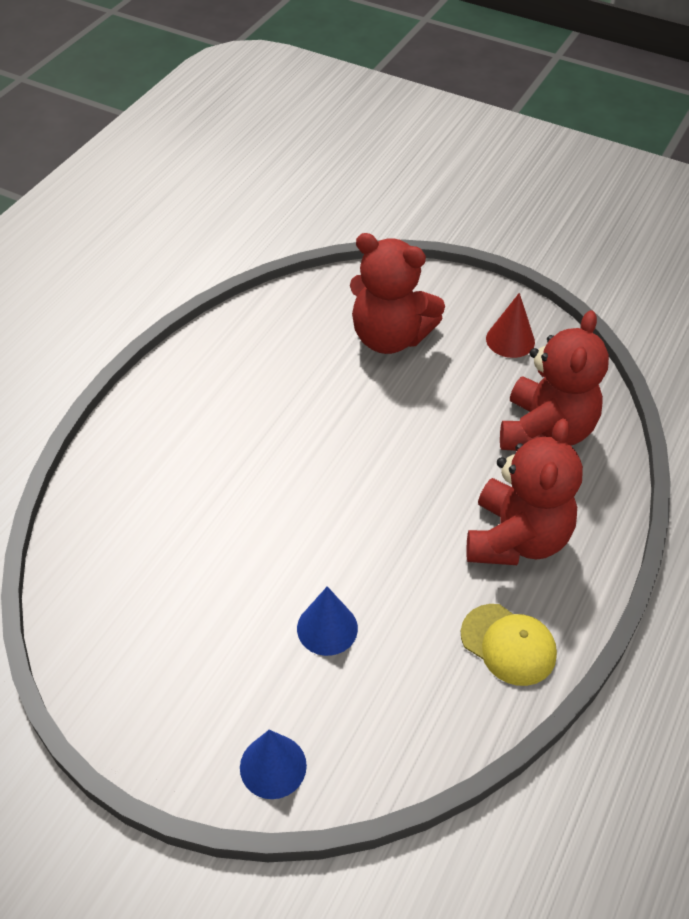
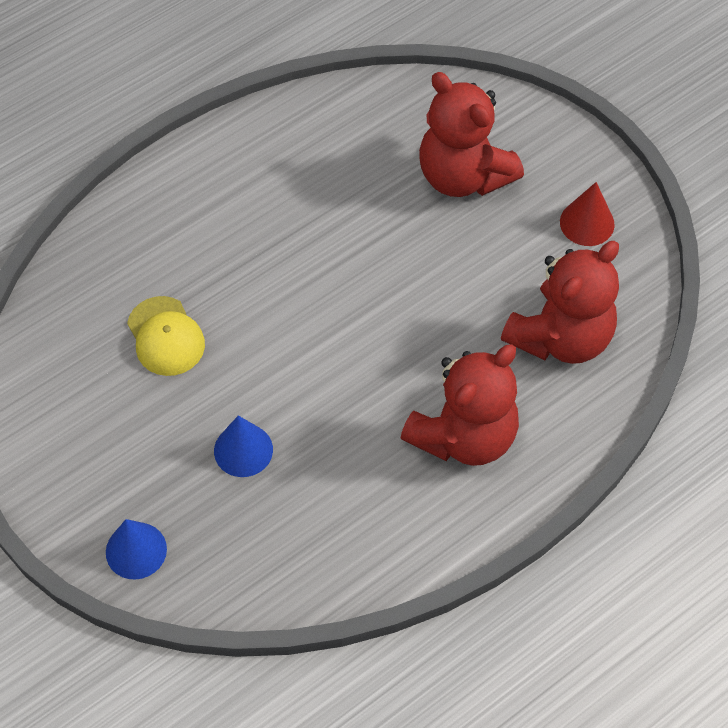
camera: 25 degrees right, 10 degrees up
yellow cap [461,604,557,686] -> yellow cap moved to [127,296,205,376]

